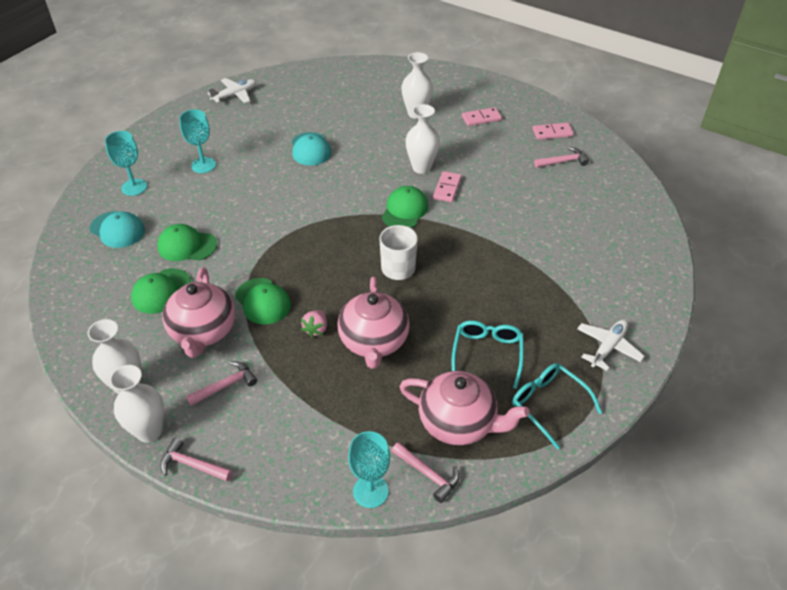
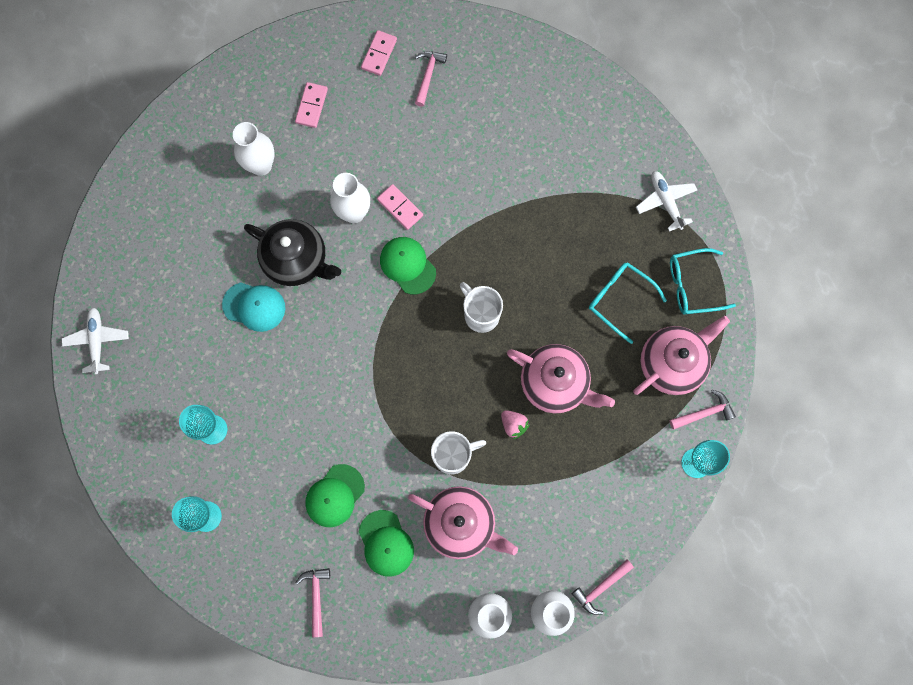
camera: 60 degrees left, 30 degrees up
turquoise cap [90,211,145,248] -> none
pink hammer [186,361,257,406] -> pink hammer moved to [295,568,330,637]
green cap [235,278,291,324] -> white mug [431,431,486,474]
none -> black teapot [244,219,341,286]

